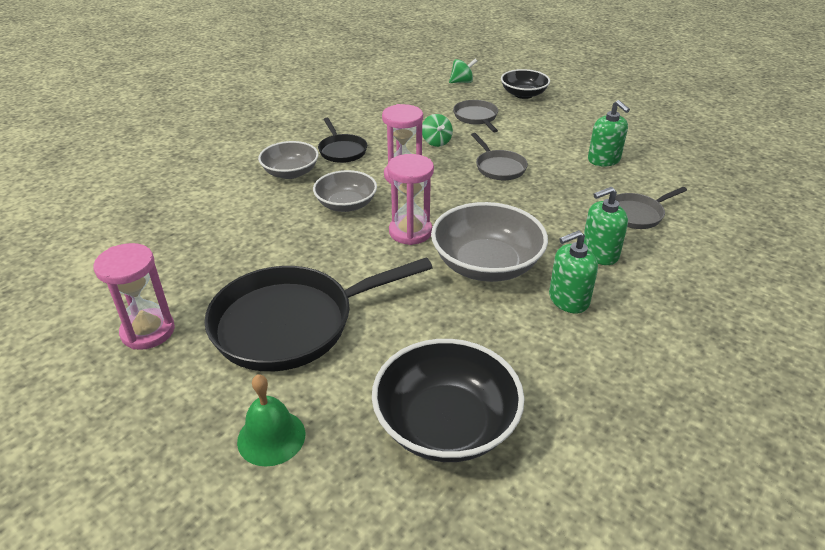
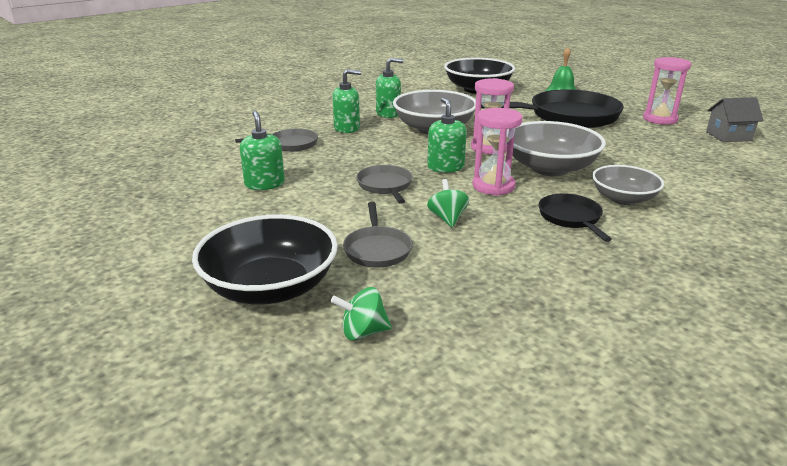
camera: 170 degrees left, 10 degrees down
grey bowl [313,170,377,212] -> grey bowl [512,121,606,176], size x1.59
black bowl [501,69,550,99] -> black bowl [192,215,338,304], size x1.59
none -> green soap dispenser [427,97,467,173]
none -> grey house [706,97,763,142]

